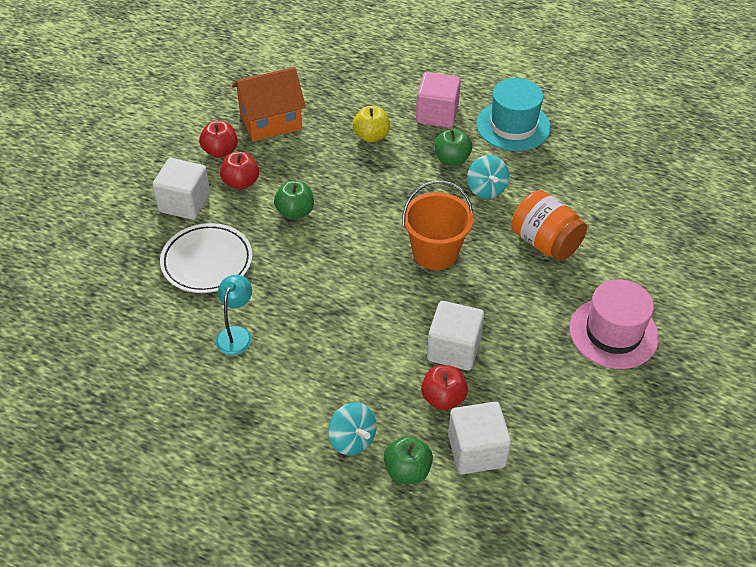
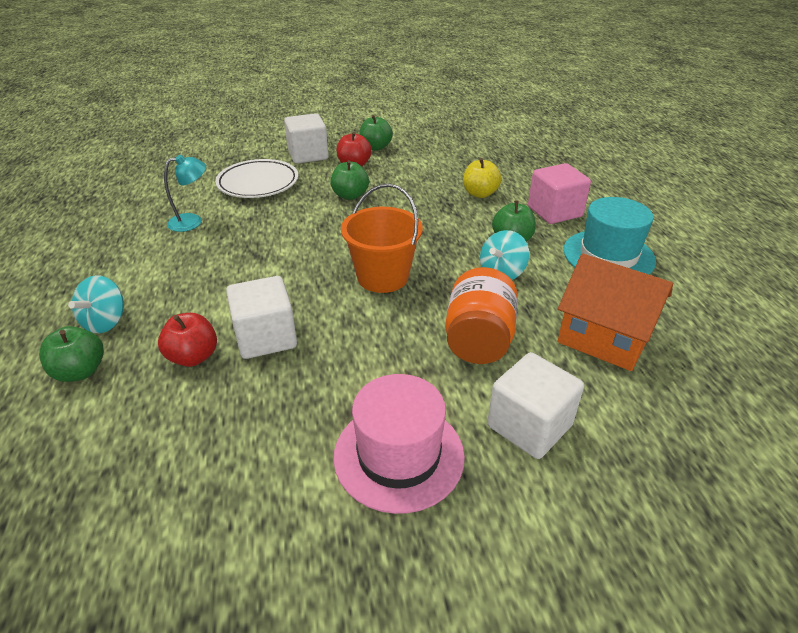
camera: 55 degrees right, 10 degrees down
red apple [199,121,238,158] -> green apple [359,115,393,151]
orange house [232,67,306,142] -> orange house moved to [558,254,673,371]
white cube [448,402,511,474] -> white cube moved to [487,352,584,459]

